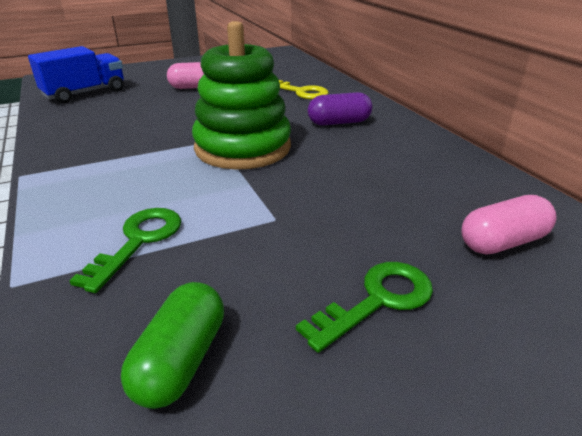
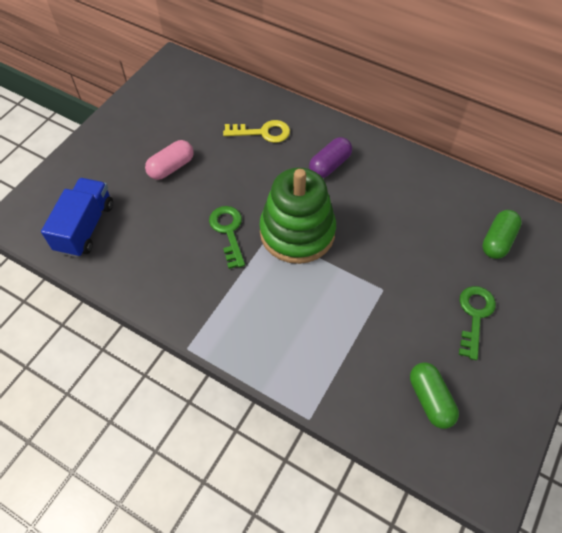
camera: 35 degrees left, 25 degrees up
green key [69,208,181,293] -> green key moved to [209,206,245,269]
pink capsule [461,195,557,255] -> green capsule [482,210,522,259]

